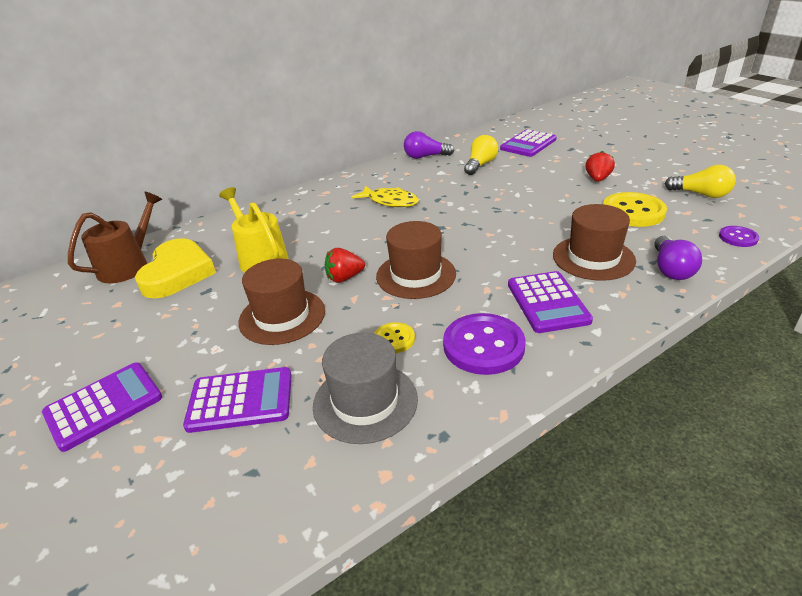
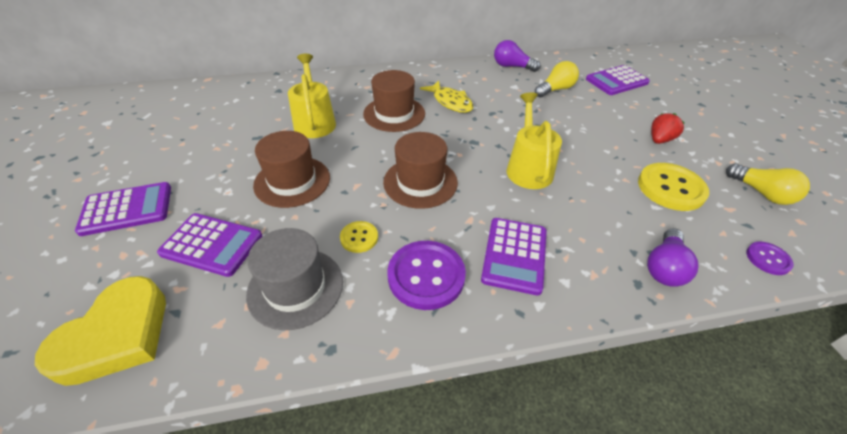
camera: 20 degrees right, 10 degrees up
brown watering can [68,192,162,283] -> none
yellow heart [135,238,216,299] -> yellow heart moved to [35,276,166,386]
red strawberry [325,248,365,283] -> none
brown hat [553,204,636,281] -> brown hat moved to [363,70,425,132]
none -> yellow watering can [506,92,562,189]

